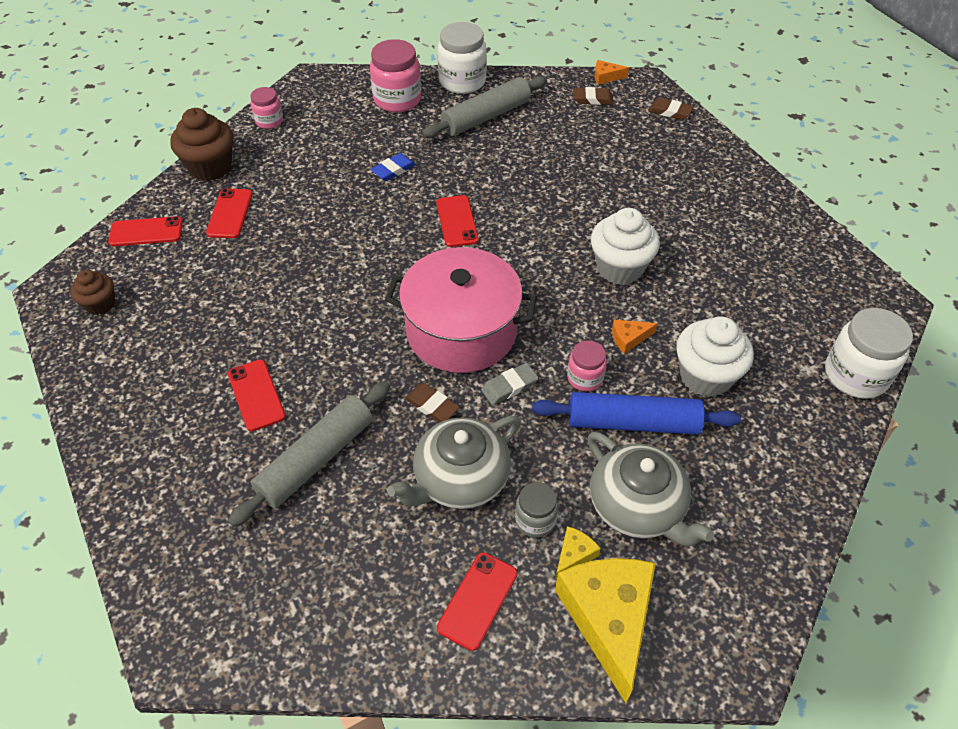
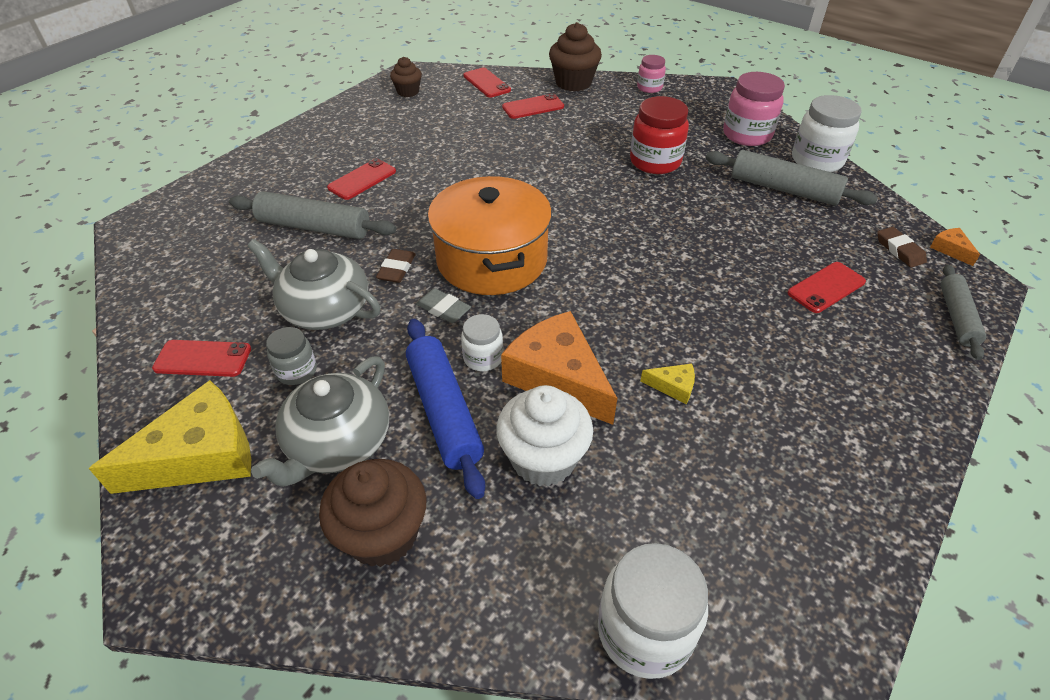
camera: 65 degrees right, 5 degrees down
blue eraser [371,153,416,181] -> red jar [630,96,689,174]
pink pot [385,247,537,373] -> orange pot [428,176,552,295]
red phone [436,195,479,247] -> red phone moved to [788,262,866,313]
yellow cheese [555,526,601,580] -> yellow cheese moved to [640,364,695,404]
pink jar [567,340,607,391] -> white jar [461,314,503,371]
white cupcake [591,208,660,285] -> none
orange cheese [612,320,658,354] -> orange cheese [501,311,617,425], size x2.35
brown eraser [648,98,694,120] -> grey rolling pin [940,264,986,360]
none -> brown cupcake [319,459,426,567]

